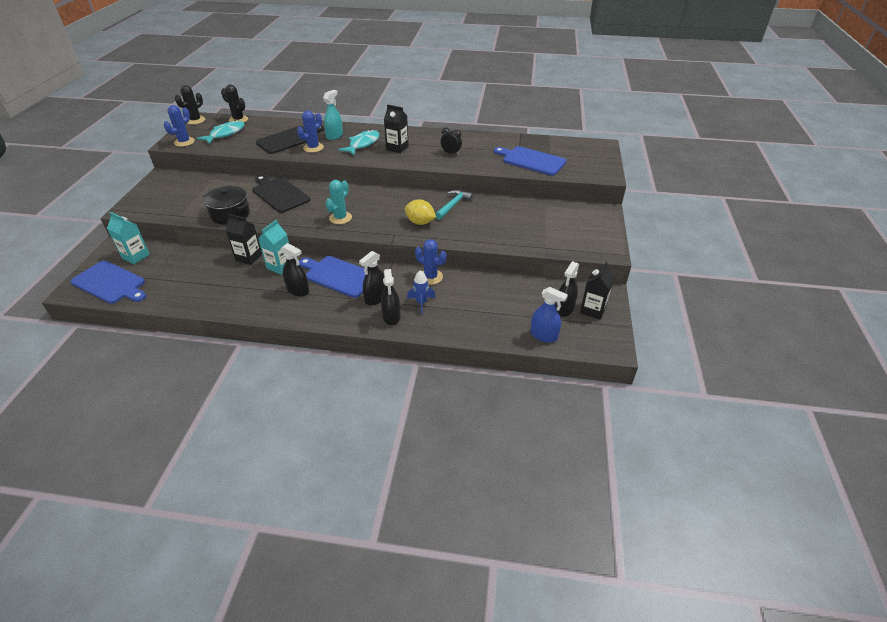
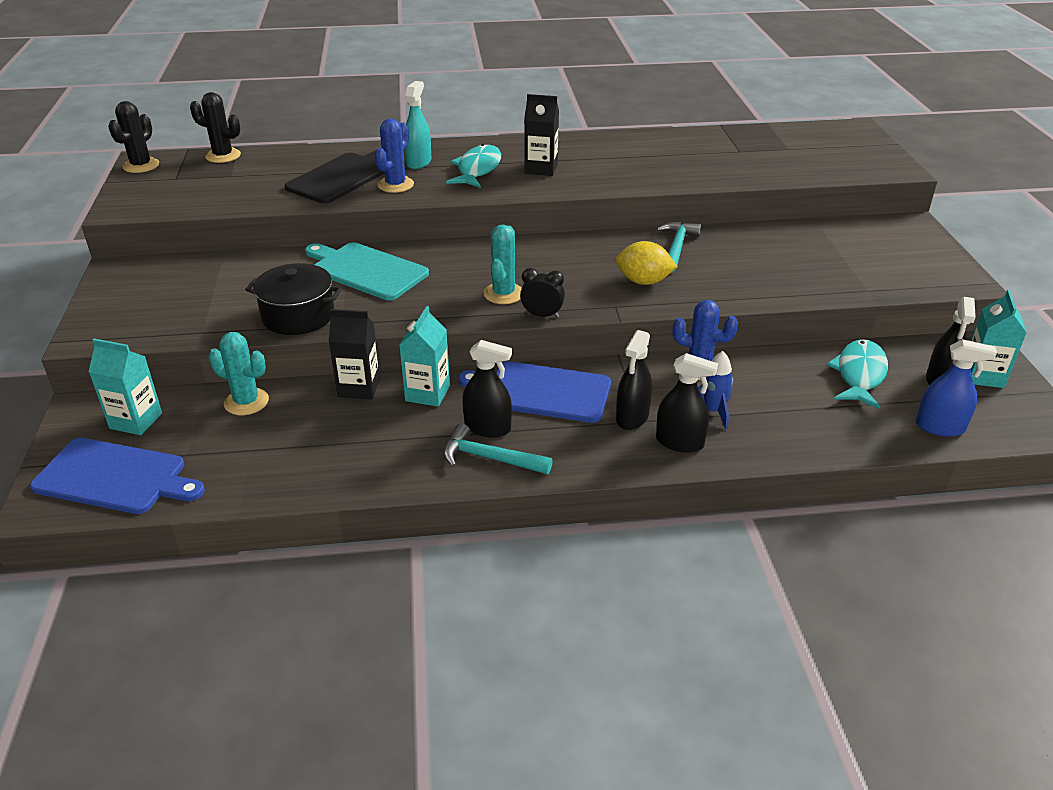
camera: 15 degrees left, 5 degrees down
blue cactus [164,105,195,147] -> none
turquoise fish [197,120,245,144] -> turquoise fish moved to [826,339,888,409]
black cutting board [253,175,310,213] -> turquoise cutting board [305,242,429,300]
black spray bottle [381,269,401,325] -> black spray bottle turned 45 degrees counterclockwise [656,353,718,453]
black clock [441,127,462,155] -> black clock moved to [520,268,565,318]
blue cutting board [494,146,567,176] -> none
black carton [580,261,615,320] -> turquoise carton [971,290,1027,388]
none -> turquoise cactus [209,332,269,415]
none -> turquoise hammer [443,423,553,474]

